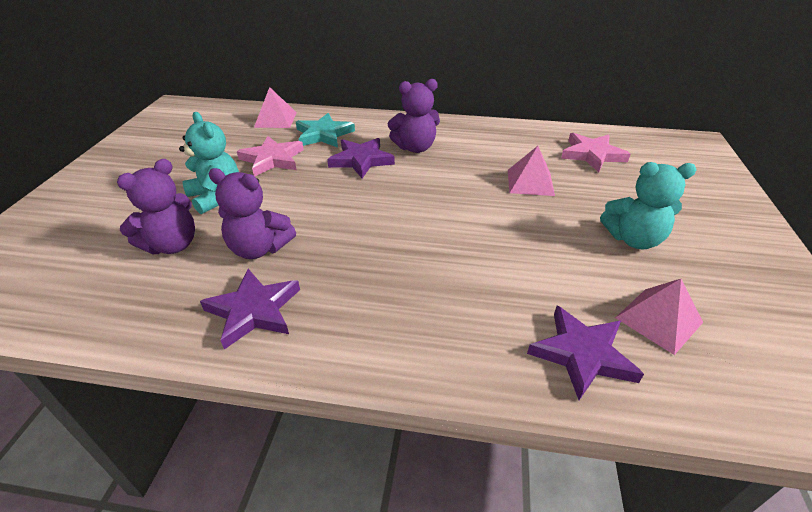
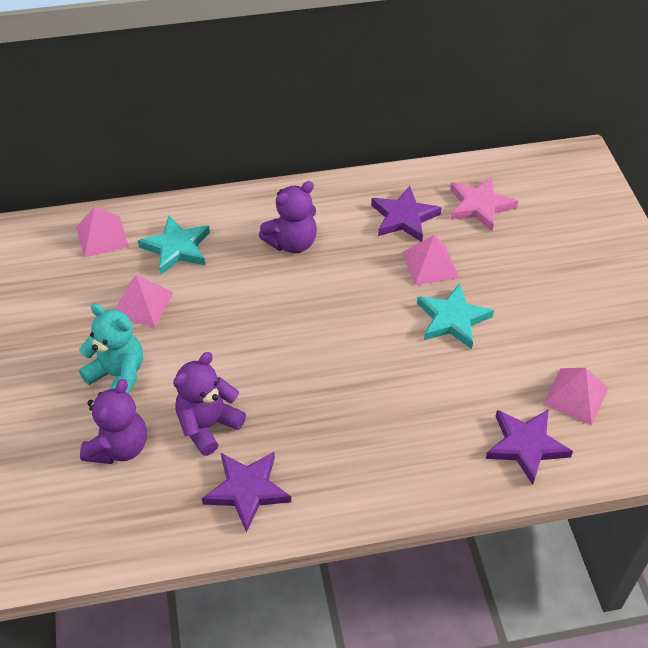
camera: 20 degrees left, 10 degrees up
purple teddy bear [208,168,296,259] -> purple teddy bear turned 135 degrees clockwise [173,352,246,456]
pink star [237,136,304,177] -> pink pyramid [115,275,174,327]
purple star [327,138,395,178] -> purple star moved to [371,186,442,242]
turquoise teddy bear [600,162,696,249] -> none
none -> turquoise star [417,283,494,349]

